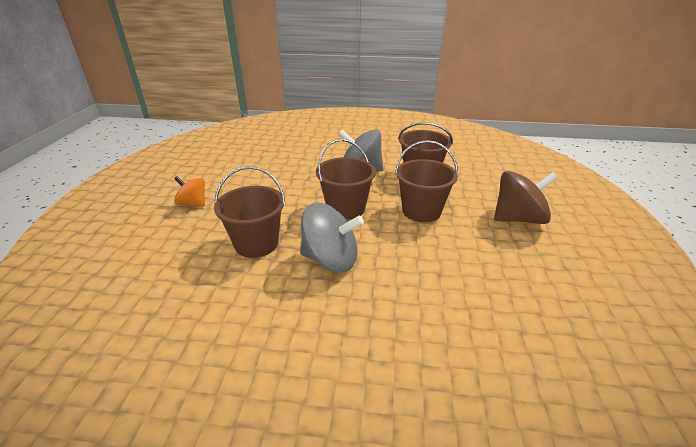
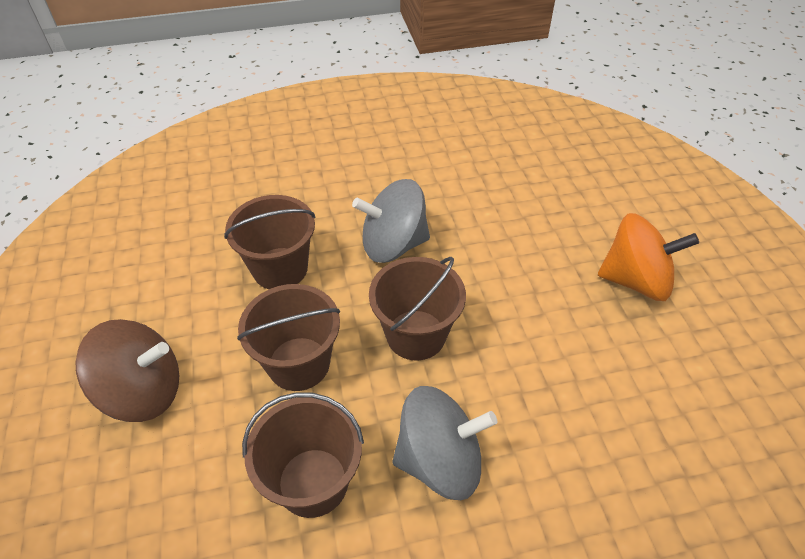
camera: 160 degrees right, 15 degrees up
orange spinning top [174,176,205,207] -> orange spinning top [598,213,699,301], size x1.67
brown bucket [214,166,286,258] -> brown bucket moved to [224,195,315,289]
brown spinning top [494,171,558,224] -> brown spinning top turned 150 degrees counterclockwise [75,319,179,422]

